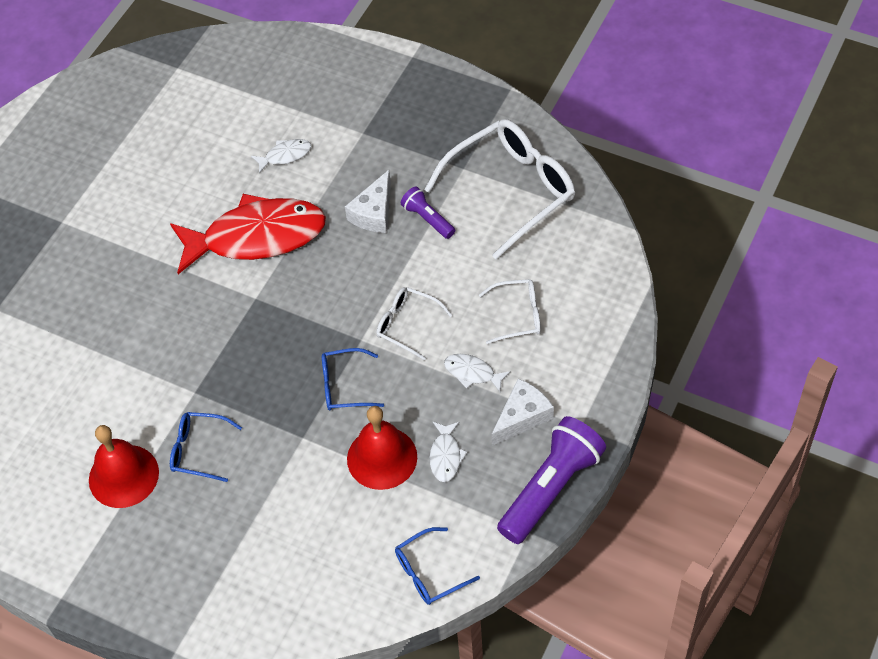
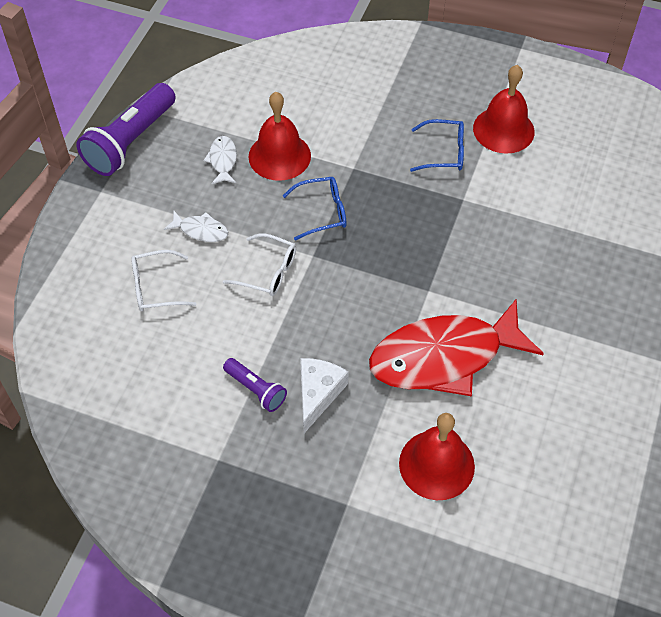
camera: 170 degrees right, 0 degrees up
white fish [251,139,311,174] -> red bell [399,413,475,500]
blue glasses [395,527,480,605] -> none
white glasses [425,119,575,260] -> none
white cheese [492,379,554,446] -> none

